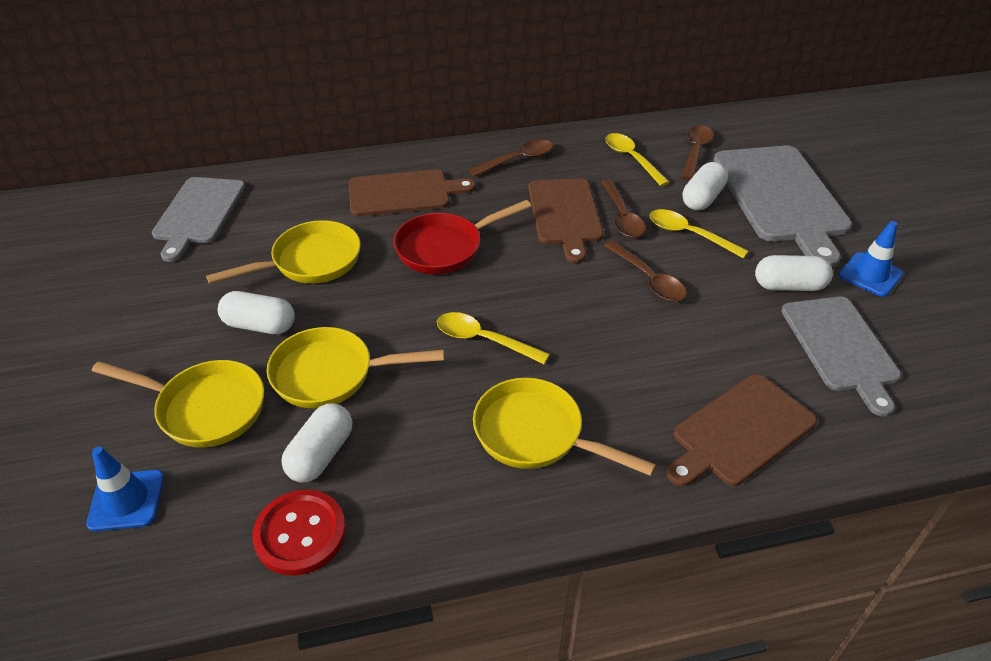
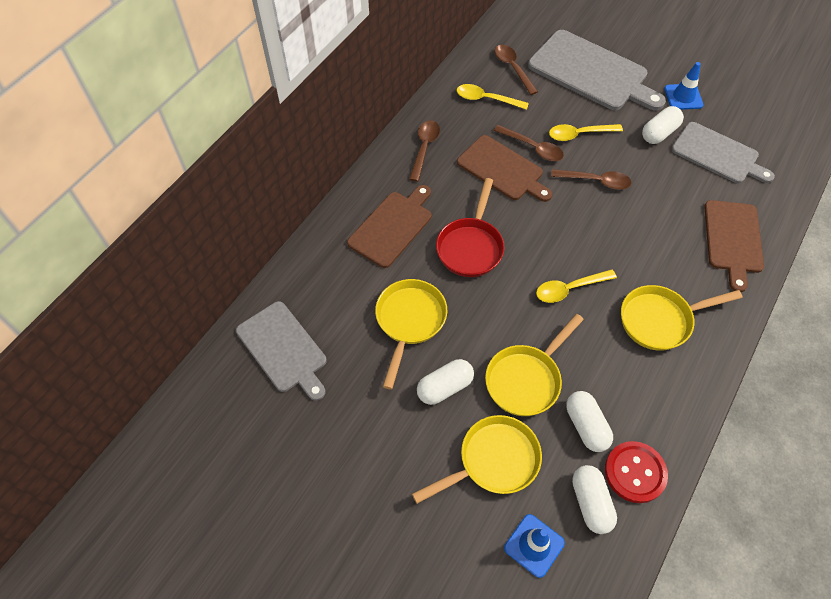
camera: 45 degrees left, 15 degrees up
white capsule [683,162,728,210] -> white capsule moved to [572,465,617,534]

